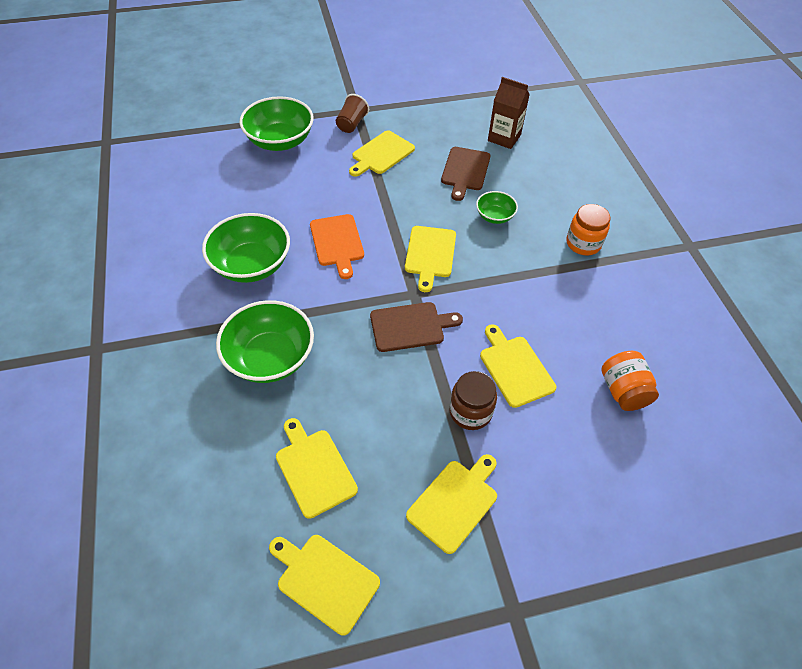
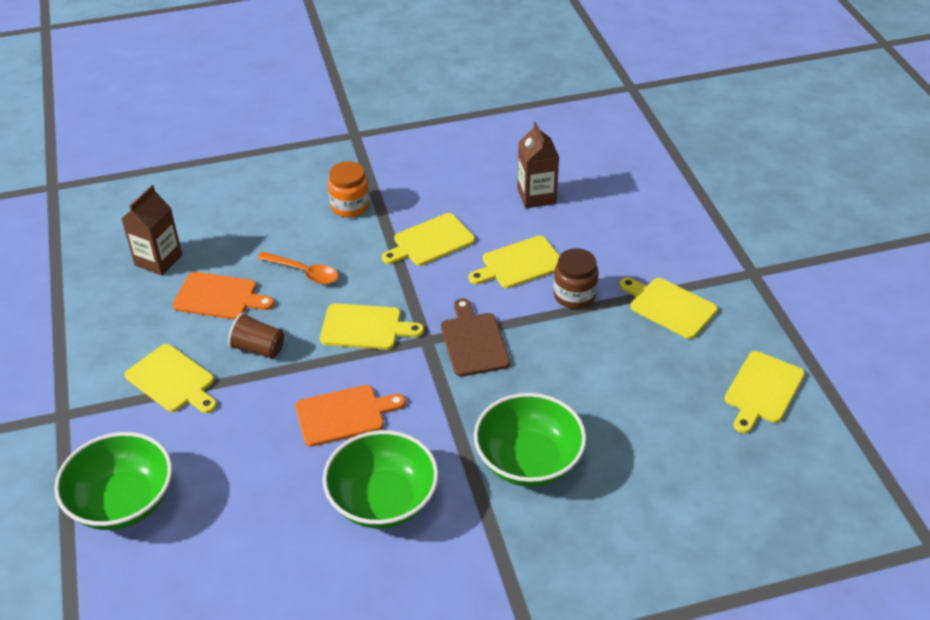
camera: 90 degrees left, 10 degrees down
yellow cutting board [276,418,358,519] -> yellow cutting board moved to [382,213,475,266]
brown cup [336,94,369,133] -> brown cup moved to [228,312,284,358]
brown cutting board [441,147,490,201] -> orange cutting board [172,272,274,320]
green bowl [476,191,518,224] -> orange spoon [257,251,338,284]
orange jar [601,351,659,411] -> brown carton [517,122,559,208]

